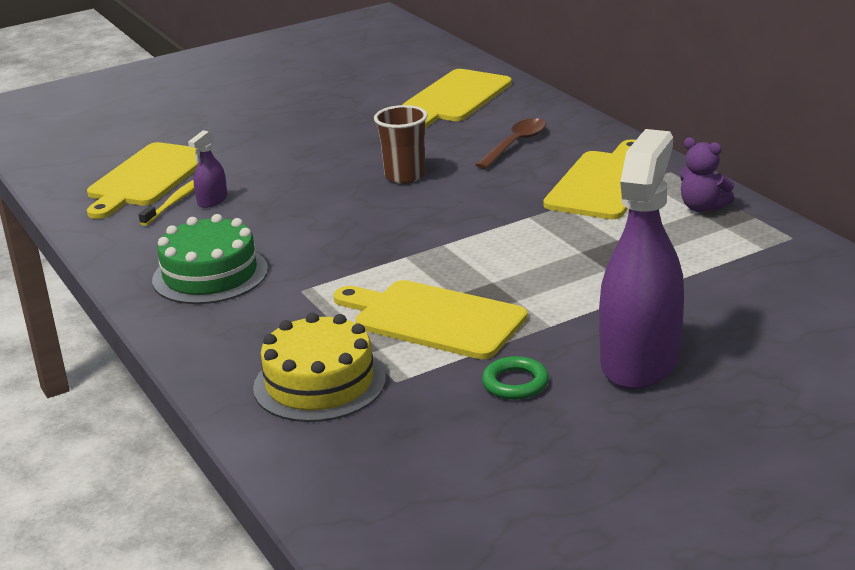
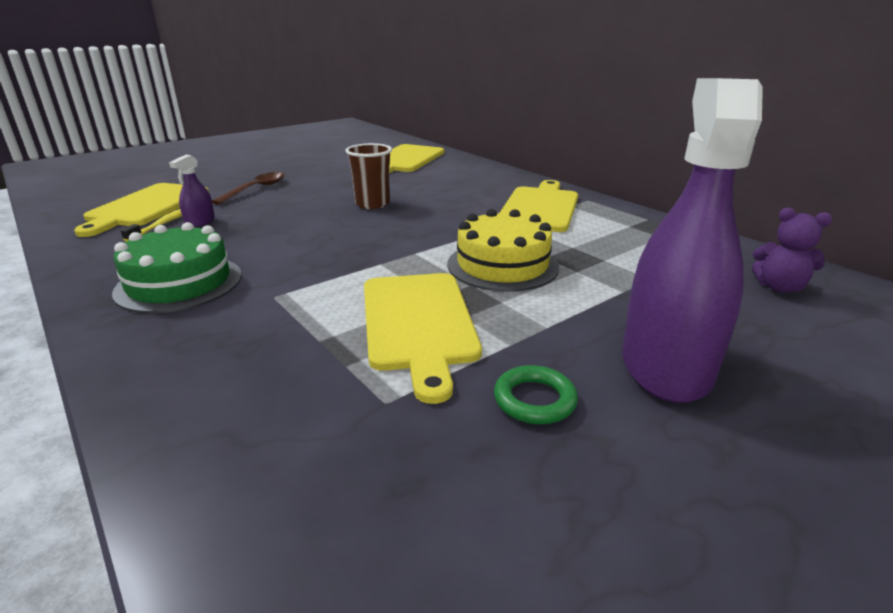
camera: 10 degrees left, 0 degrees up
yellow cake [253,313,386,422] -> yellow cake moved to [447,209,559,292]
yellow cutting board [334,280,528,359] -> yellow cutting board turned 120 degrees counterclockwise [364,273,482,404]
brown spoon [475,118,546,169] -> brown spoon moved to [212,172,285,205]
purple teddy bear [680,138,735,212] -> purple teddy bear moved to [752,208,832,293]

